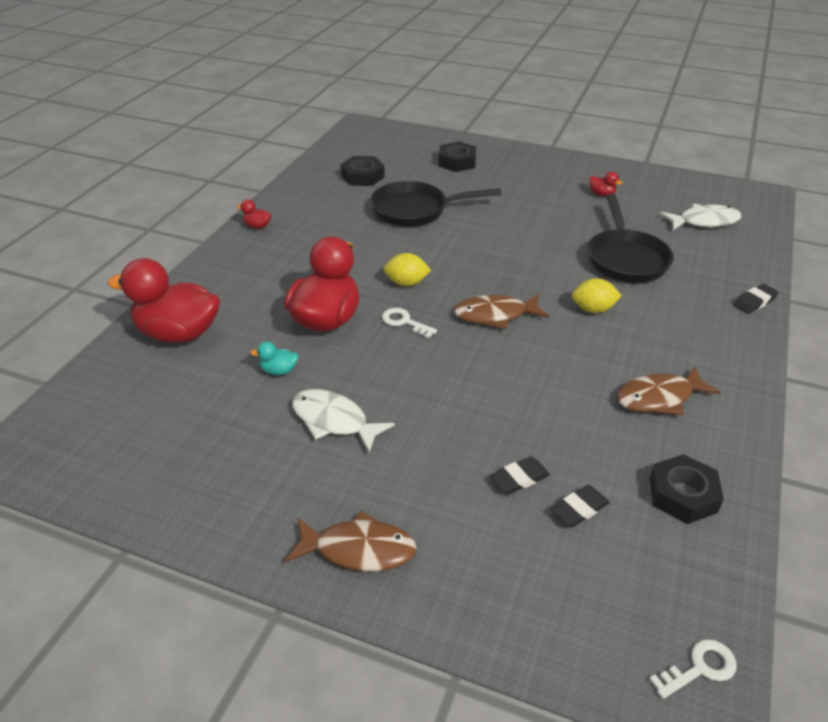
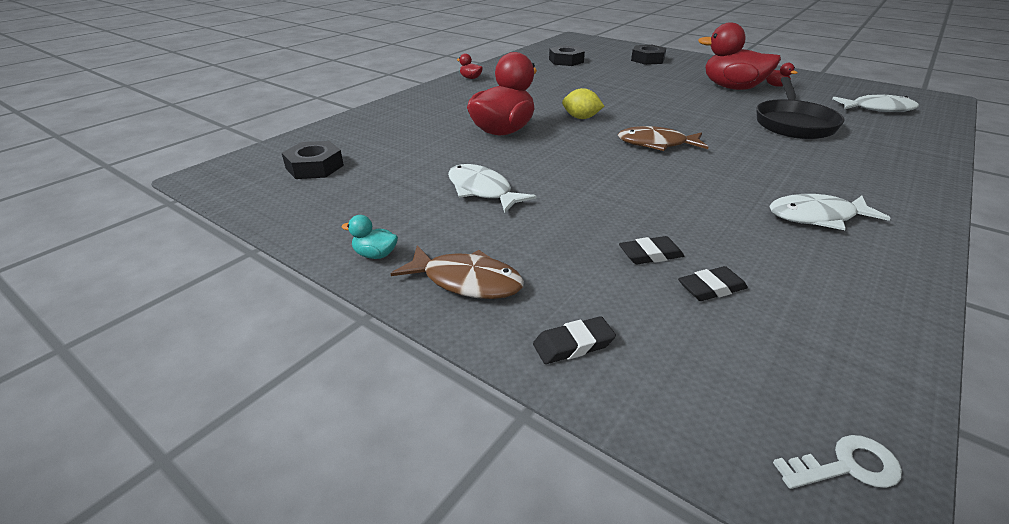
camera: 15 degrees right, 5 degrees down
red duck [108,258,220,343] -> red duck moved to [698,22,781,90]
turquoise duck [250,341,299,375] -> turquoise duck moved to [342,215,398,259]
black pan [370,181,501,227] -> none
white key [382,308,437,339] -> none
yellow lemon [572,278,622,313] -> none
brown fish [616,366,721,415] -> white fish [769,194,890,230]
black nut [650,454,724,524] -> black nut moved to [282,141,344,179]
black eraser [733,284,779,314] -> black eraser moved to [533,316,616,364]

